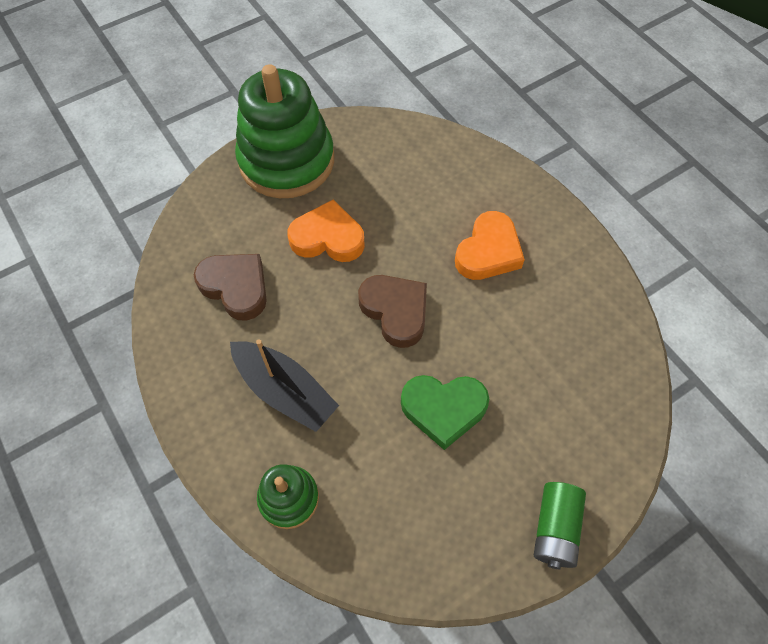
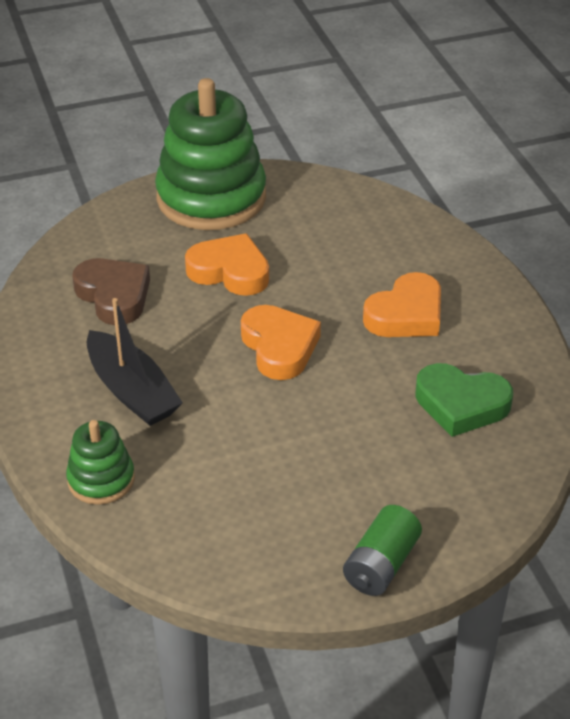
camera: 15 degrees right, 20 degrees down
brown heart [358,275,427,348] -> orange heart [241,305,321,380]
green heart [401,375,489,450] -> green heart moved to [415,363,513,437]

